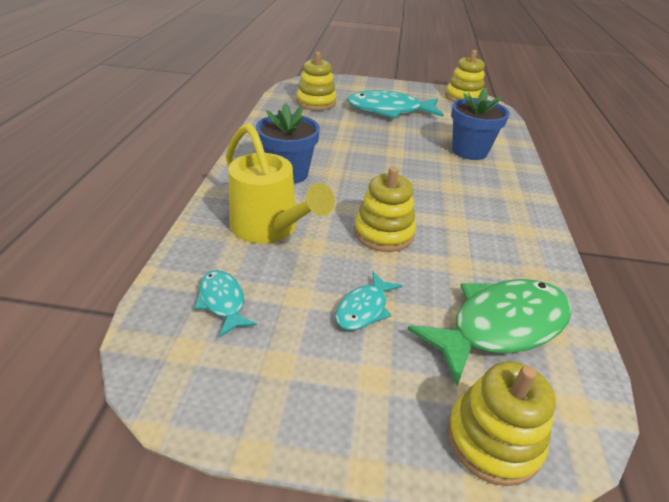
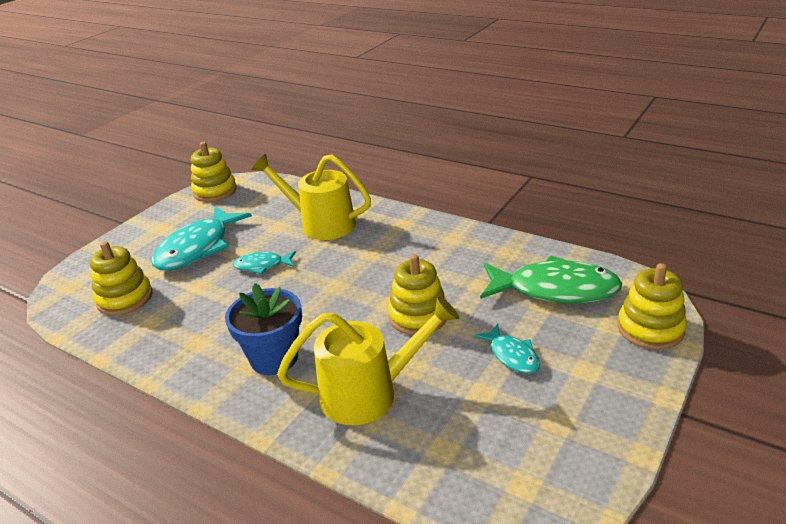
camera: 60 degrees left, 5 degrees down
turquoise fish [194,270,257,338] -> turquoise fish moved to [233,251,296,274]
green fish [407,279,572,386] -> green fish turned 105 degrees clockwise [480,255,622,303]
blue flower pot [451,87,510,160] -> yellow watering can [252,154,371,240]

